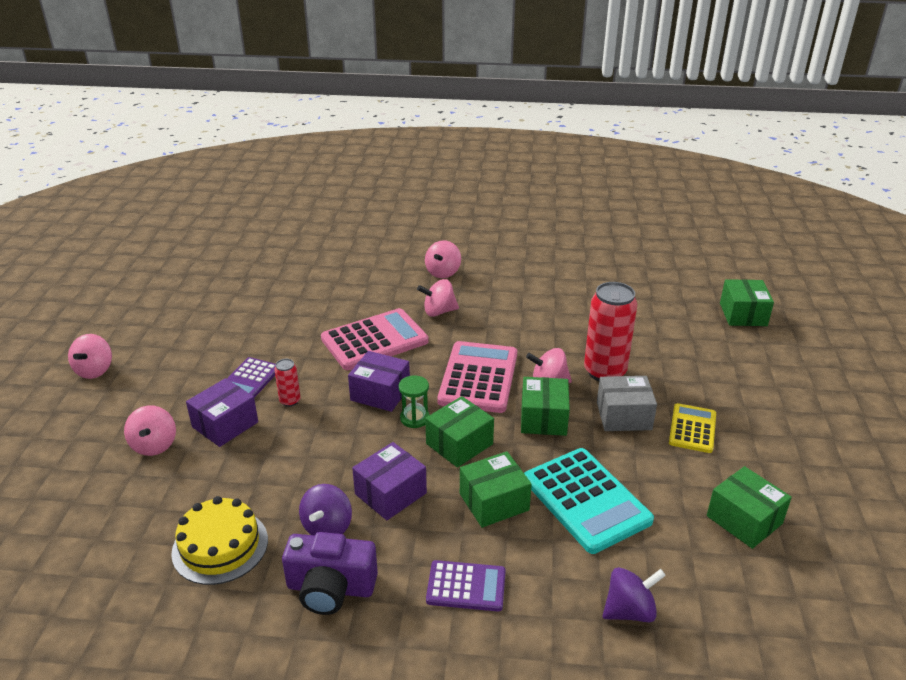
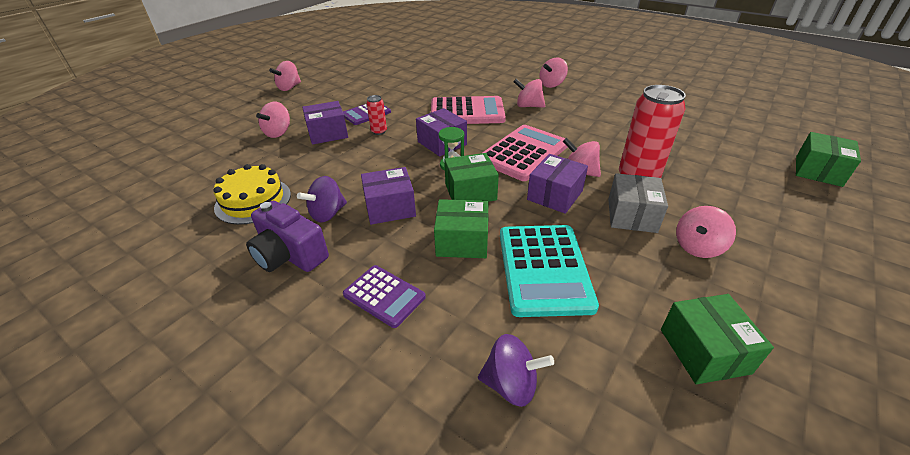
camera: 30 degrees right, 5 degrees up
green box [521,377,570,436] -> purple box [527,154,588,214]
grey box [597,376,657,431] -> grey box turned 75 degrees clockwise [608,173,668,233]
yellow calculator [669,403,716,453] -> pink spinning top [676,206,736,258]

